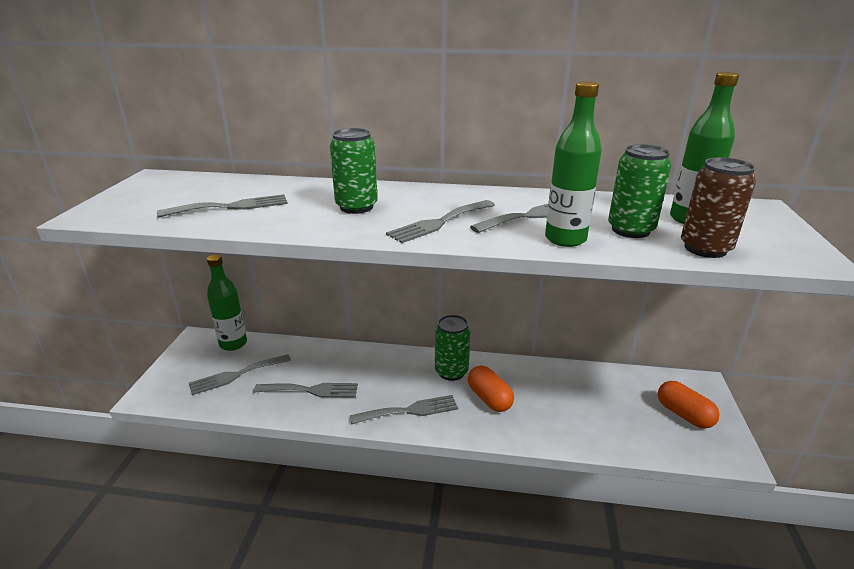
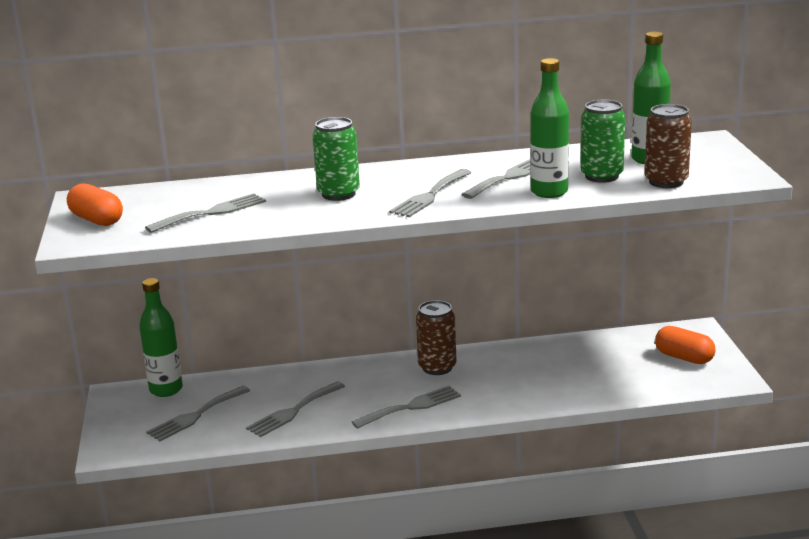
camera: 15 degrees left, 5 degrees down
grey fork [253,383,358,398] -> grey fork turned 150 degrees clockwise [246,381,345,437]
green can [435,315,471,381] -> brown can [416,300,456,375]
orange capsule [468,365,514,412] -> orange capsule moved to [67,183,123,226]

